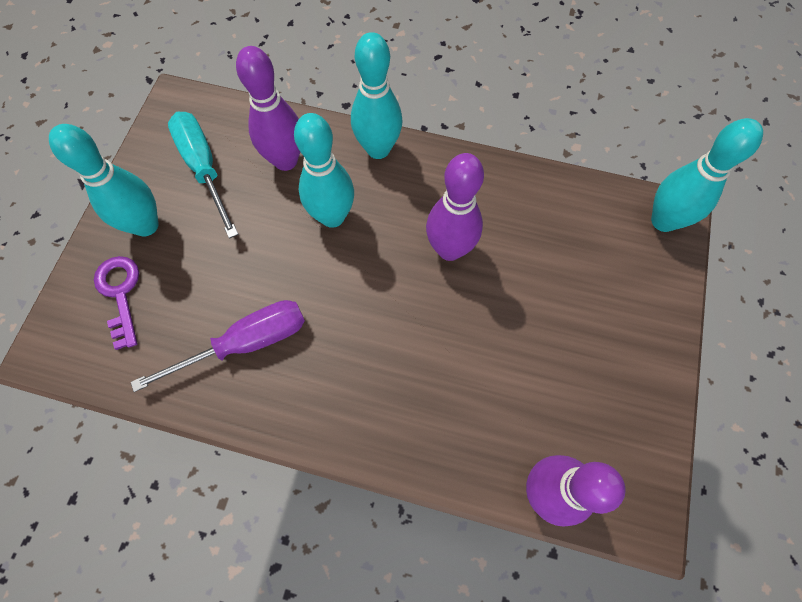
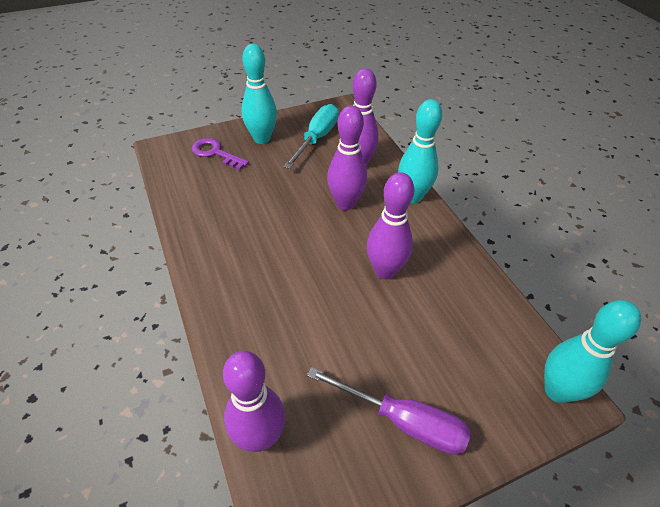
camera: 50 degrees right, 20 degrees down
purple key [94,256,139,350] -> purple key turned 90 degrees counterclockwise [192,138,249,170]
purple screwdriver [131,300,305,392] -> purple screwdriver moved to [307,367,471,455]
turquoise bowling pin [294,113,354,228] -> purple bowling pin [327,105,367,210]

